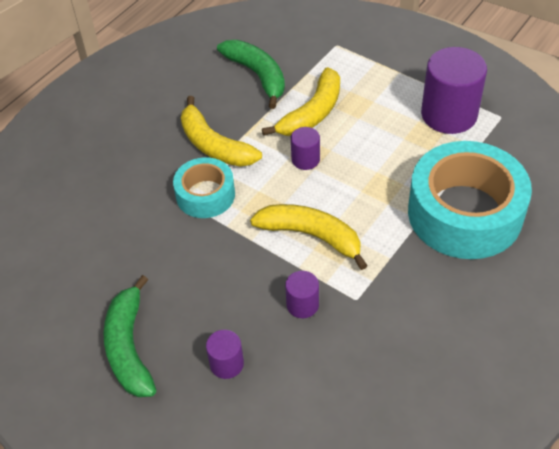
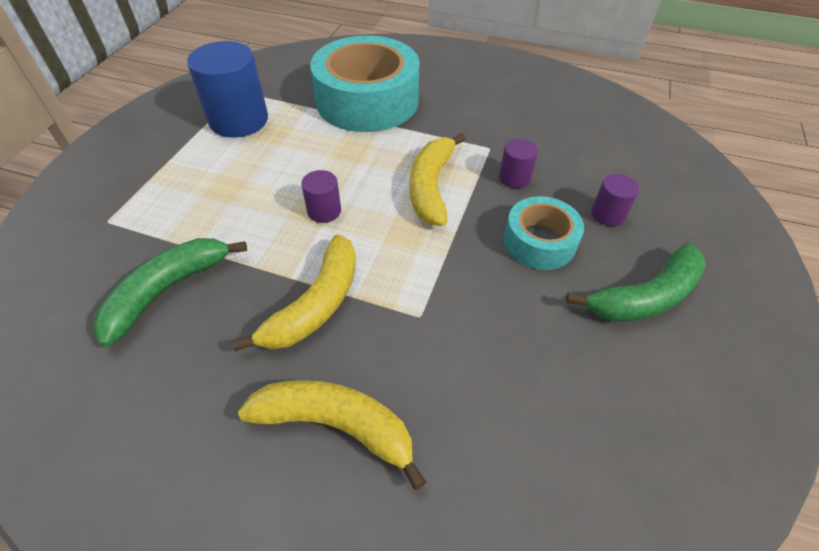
camera: 110 degrees left, 0 degrees up
turquoise tape [173,157,235,218] -> turquoise tape moved to [504,196,584,270]
yellow banana [262,67,340,136] -> yellow banana moved to [238,380,426,490]
purple cylinder [421,47,487,134] -> blue cylinder [187,41,268,137]

